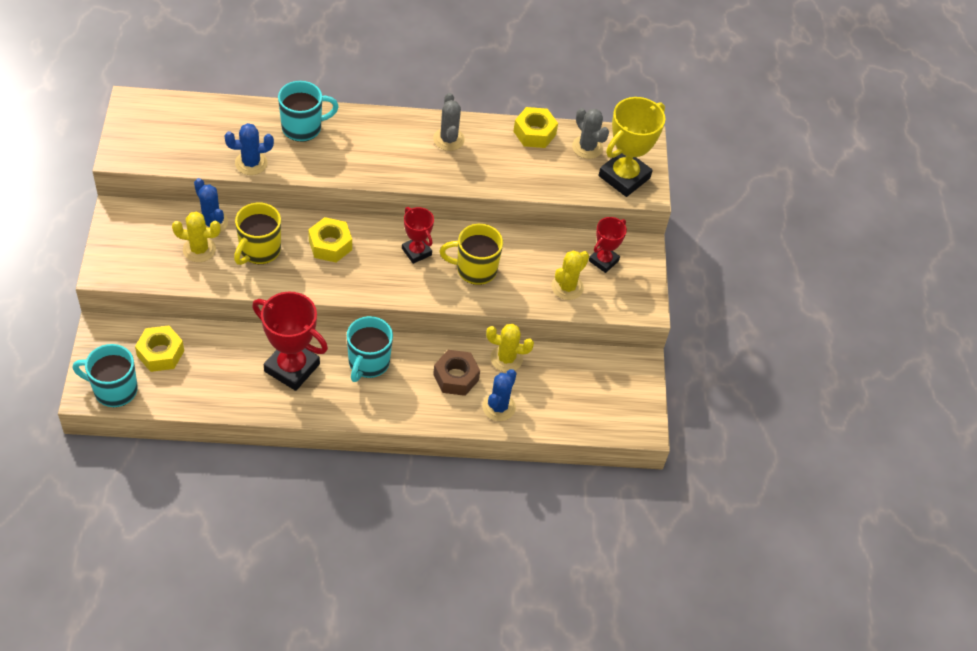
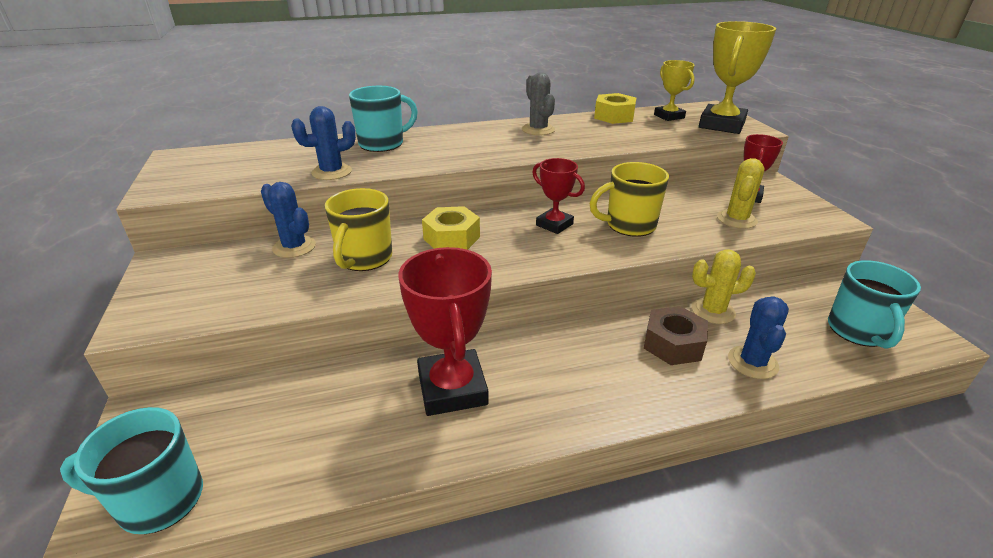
camera: 10 degrees left, 20 degrees down
yellow nut [135,326,184,372] -> none
yellow cactus [172,212,221,262] -> none
red trophy [252,291,328,391] -> red trophy turned 60 degrees clockwise [398,247,492,416]
turquoise mug [347,316,393,382] -> turquoise mug moved to [828,260,921,349]
grey cactus [572,108,609,159] -> yellow trophy [654,60,695,121]

